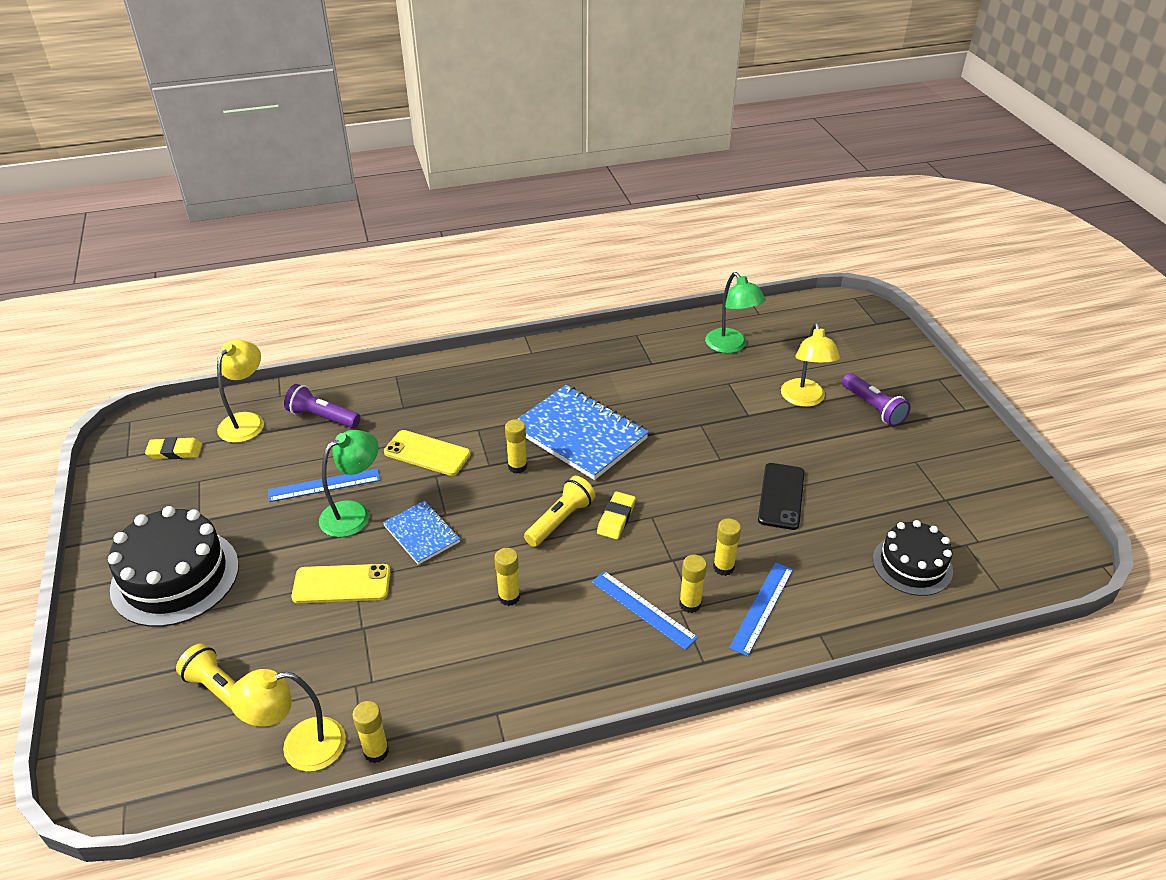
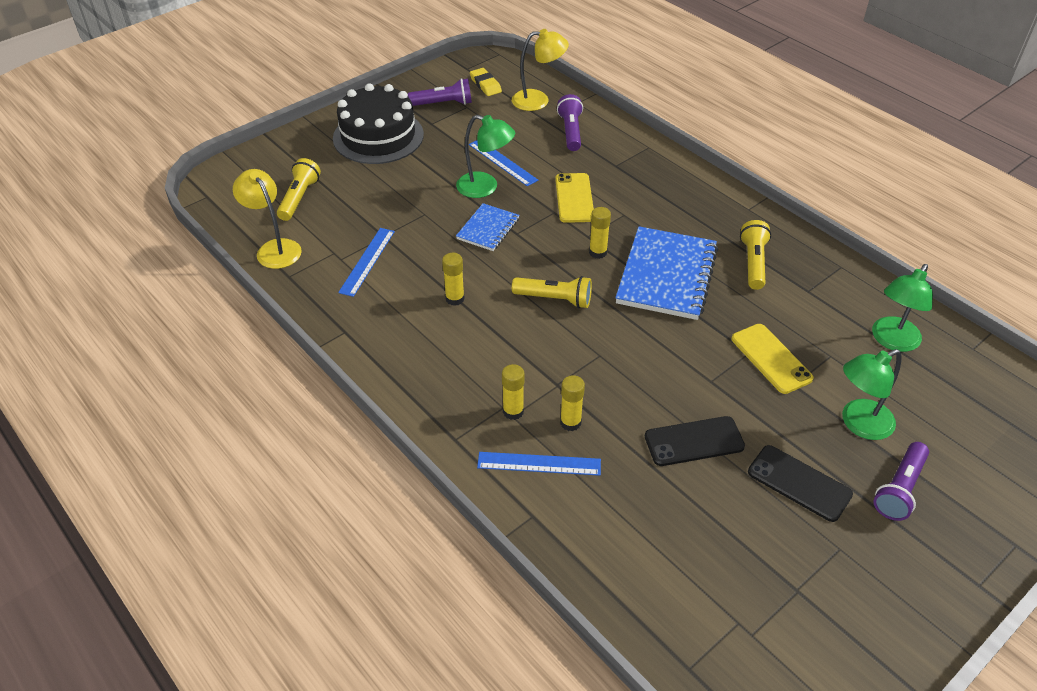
camera: 65 degrees right, 5 degrees up
yellow phone [291,564,391,603] -> yellow phone moved to [731,324,814,394]
yellow glue stick [352,701,389,763] -> none
blue ruler [592,571,698,650] -> blue ruler moved to [338,228,395,297]
yellow eraser [597,491,636,539] -> none
yellow lamp [781,323,840,407] -> green lamp [842,349,902,440]
black cake [873,520,953,596] -> none
none -> purple flashlight [408,78,472,106]
none -> yellow flashlight [740,220,771,290]
none -> black phone [748,445,853,522]

